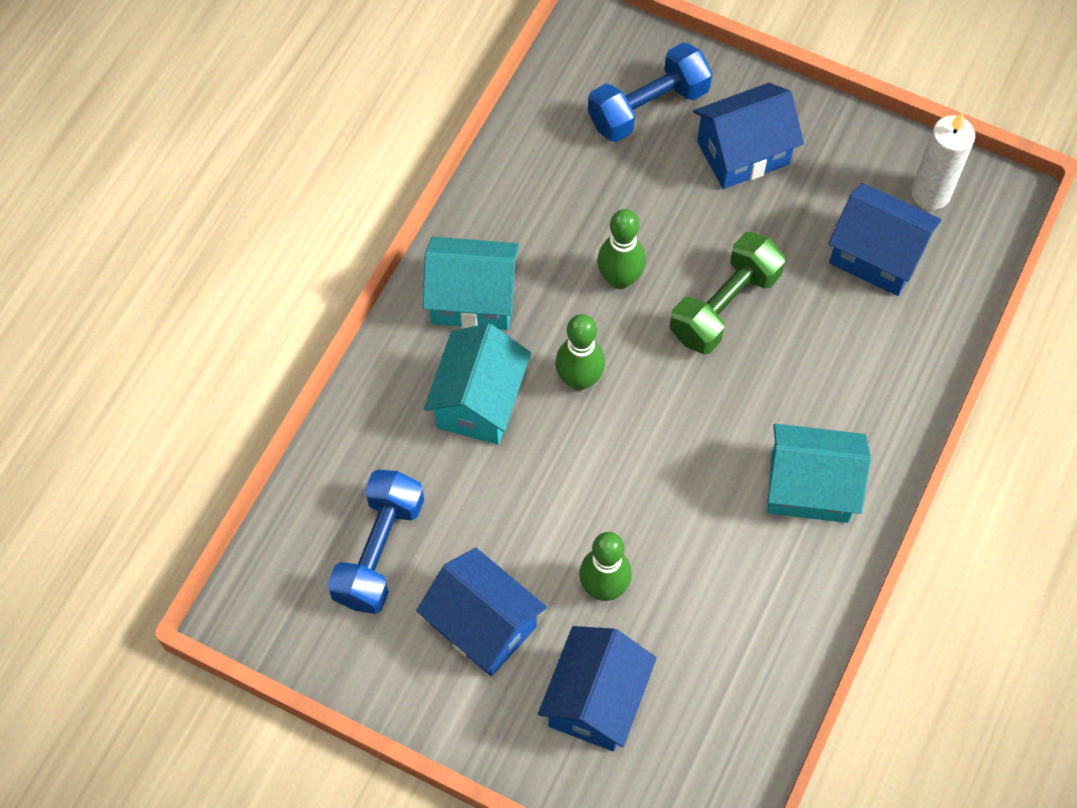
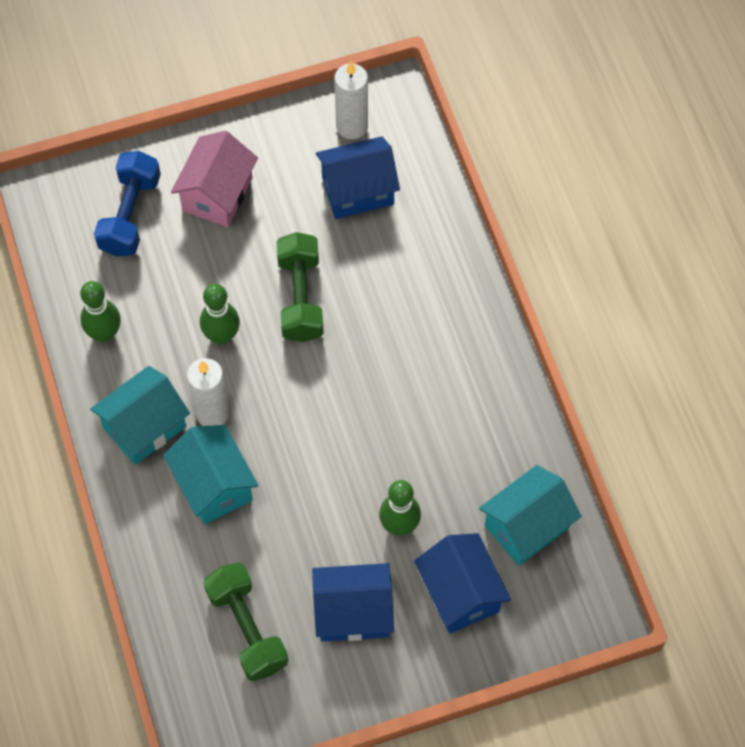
camera: 45 degrees left, 0 degrees up
blue dumbbell [327,470,424,614] -> green dumbbell [203,562,288,681]
green bowling pin [555,314,605,390] -> green bowling pin moved to [80,281,121,342]
blue house [693,83,804,189] -> pink house [171,131,258,227]
turquoise house [767,424,871,523] -> turquoise house moved to [479,465,582,566]
none -> white candle [187,358,230,426]

